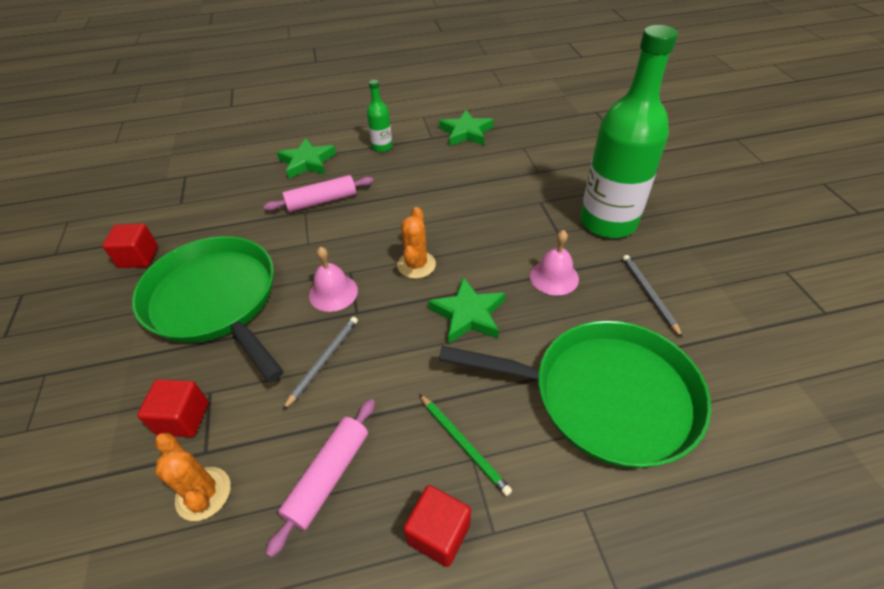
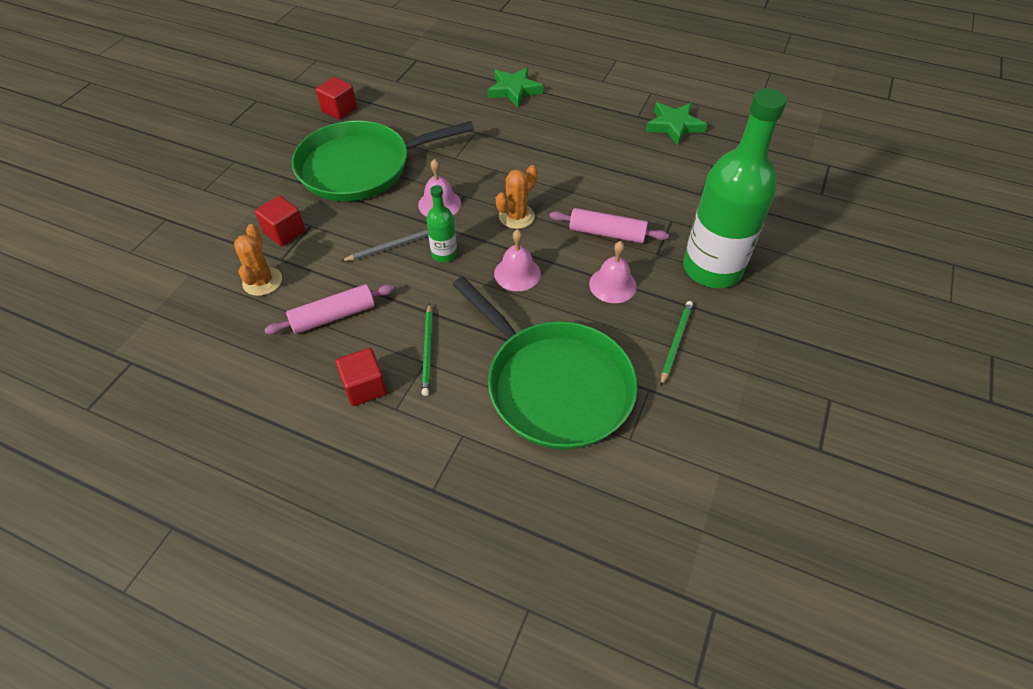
camera: 35 degrees right, 5 degrees up
green pan [132,236,284,382] -> green pan turned 105 degrees counterclockwise [292,121,474,201]
pink rolling pin [264,175,373,212] -> pink rolling pin moved to [549,208,669,243]
green bottle [367,80,393,152] -> green bottle moved to [426,185,457,262]
green star [428,277,505,343] -> pink bell [494,229,541,291]
grey pencil [623,255,683,338] -> green pencil [661,301,693,386]

